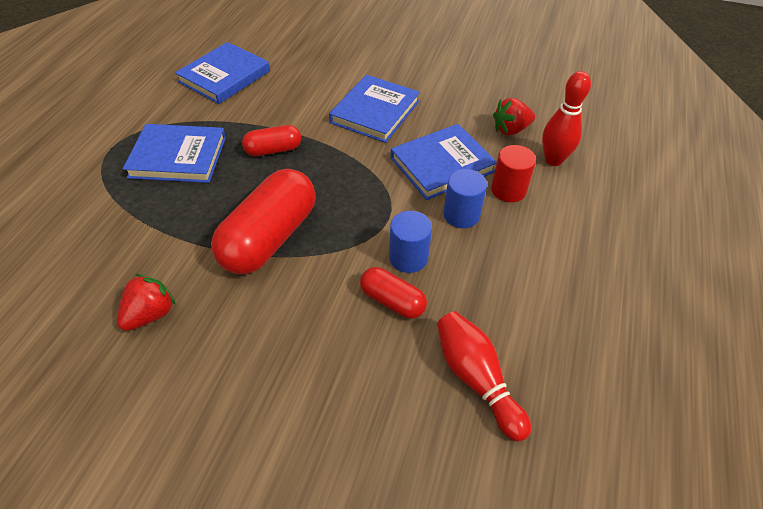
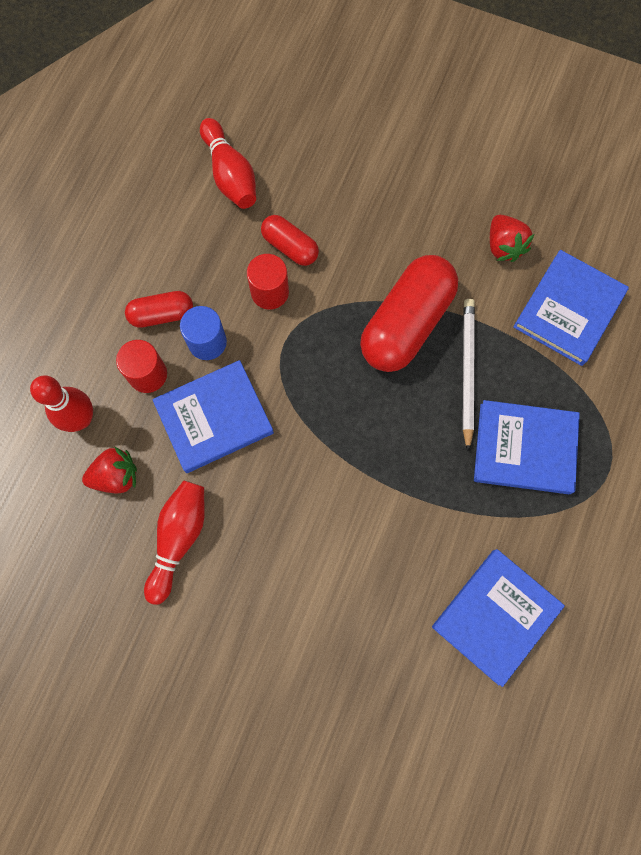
camera: 175 degrees left, 25 degrees up
red strawberry [117,274,176,331] -> red strawberry turned 60 degrees counterclockwise [490,215,534,262]
red capsule [242,125,301,156] -> red capsule moved to [125,291,193,328]
blue book [329,75,420,143] -> blue book moved to [513,250,629,366]
blue cylinder [389,211,432,273] -> red cylinder [247,254,289,310]
none -> red bowling pin [144,480,205,605]
none -> white pencil [463,299,475,452]

